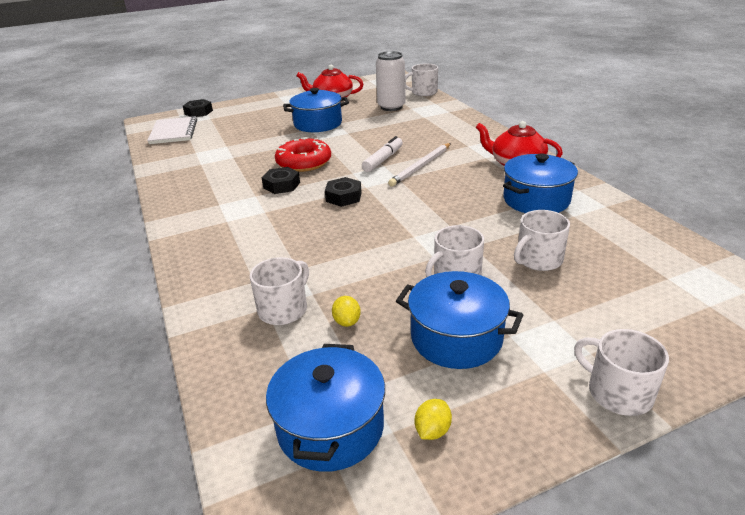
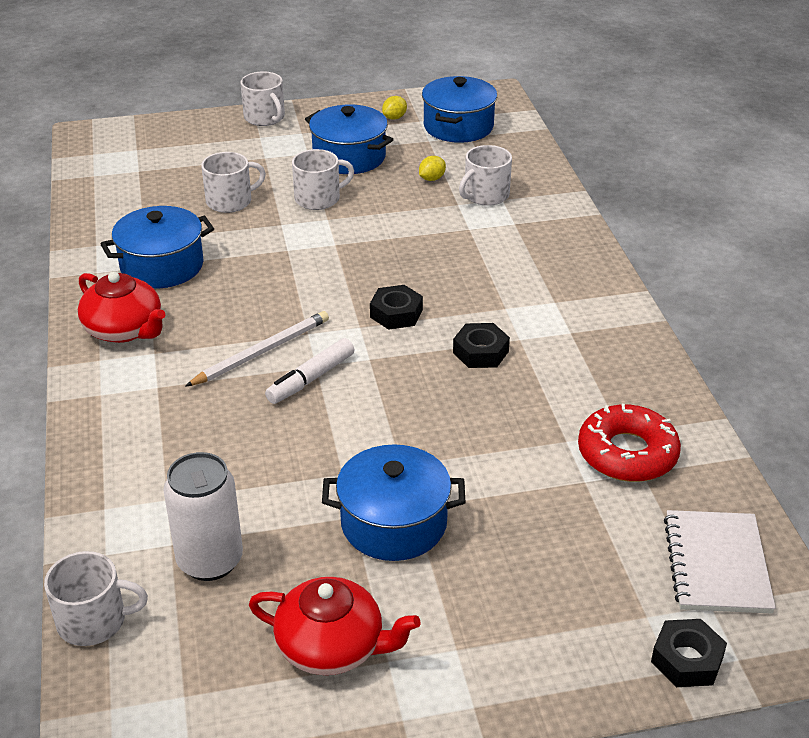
camera: 170 degrees left, 5 degrees up
red donut [275,137,331,172] -> red donut moved to [578,404,681,482]
yellow lemon [332,296,361,327] -> yellow lemon turned 45 degrees clockwise [419,156,446,181]

